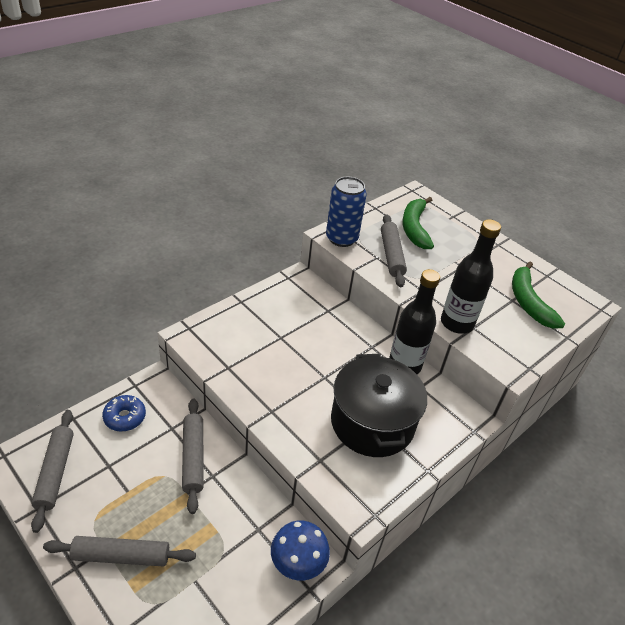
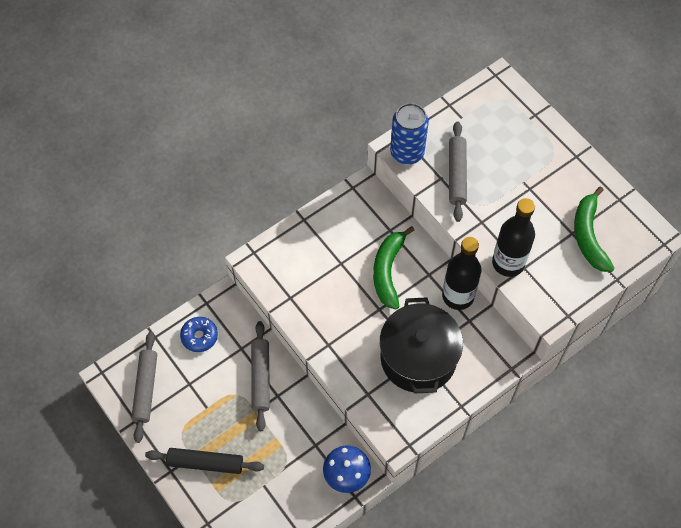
camera: 10 degrees right, 20 degrees up
grey rolling pin [43,536,196,566] -> black rolling pin [145,448,264,474]
green banana [402,197,434,249] -> green banana moved to [373,226,414,309]

